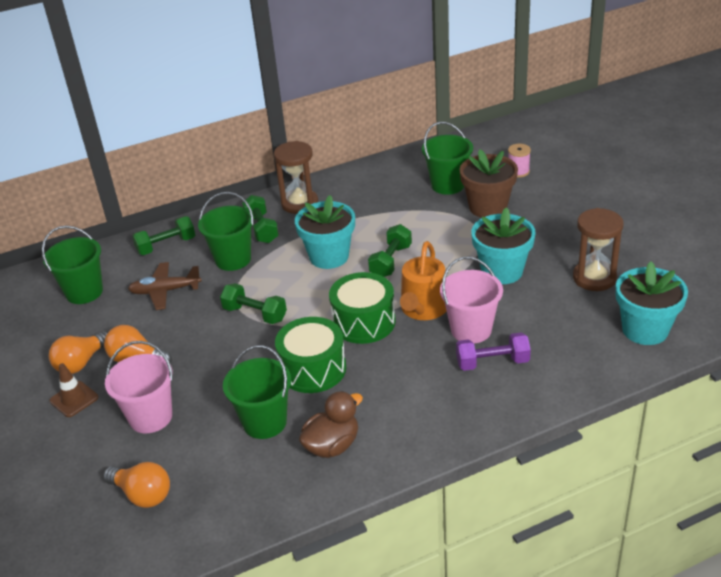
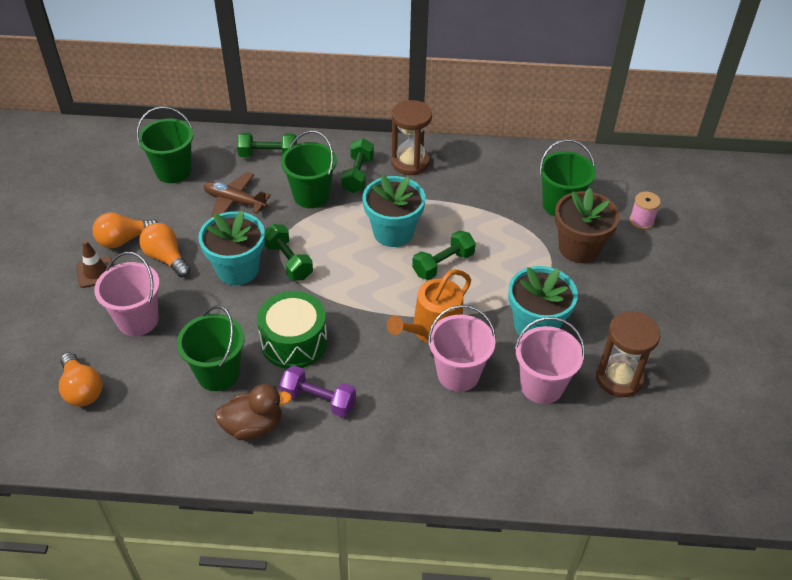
camera: 25 degrees right, 10 degrees up
green drum [329,272,396,344] -> none
purple dumbbell [456,332,531,371] -> purple dumbbell moved to [279,365,356,417]
turquoise flower pot [616,262,688,345] -> turquoise flower pot moved to [198,211,265,285]
none -> pink bucket [514,317,585,404]

